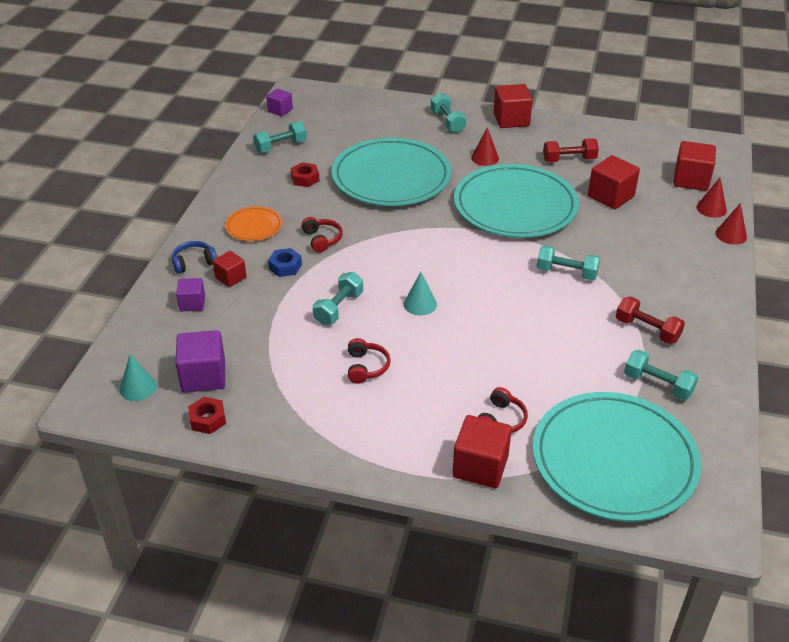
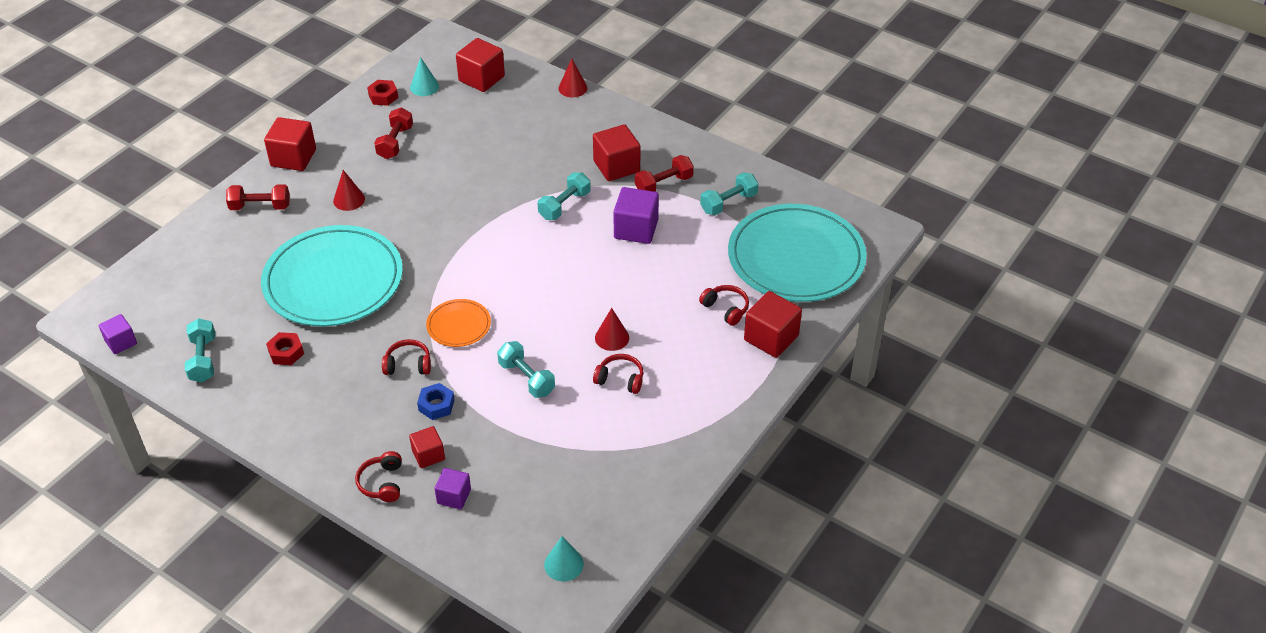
camera: 70 degrees left, 5 degrees up
blue headphones [172,241,217,274] -> red headphones [355,451,402,502]
purple cube [175,330,225,392] -> purple cube moved to [613,187,659,244]
red nut [188,397,226,434] -> red nut moved to [367,80,398,106]
orange plate [225,206,283,241] -> orange plate moved to [426,299,491,347]
turquoise cone [404,272,437,315] -> turquoise cone moved to [410,57,439,96]
turquoise dumbbell [431,93,466,133] -> red dumbbell [226,184,290,210]
turquoise plate [454,164,579,238] -> none
red cube [588,155,640,209] -> red cube moved to [593,124,640,181]
red cone [697,178,727,218] -> red cone moved to [595,308,629,351]

